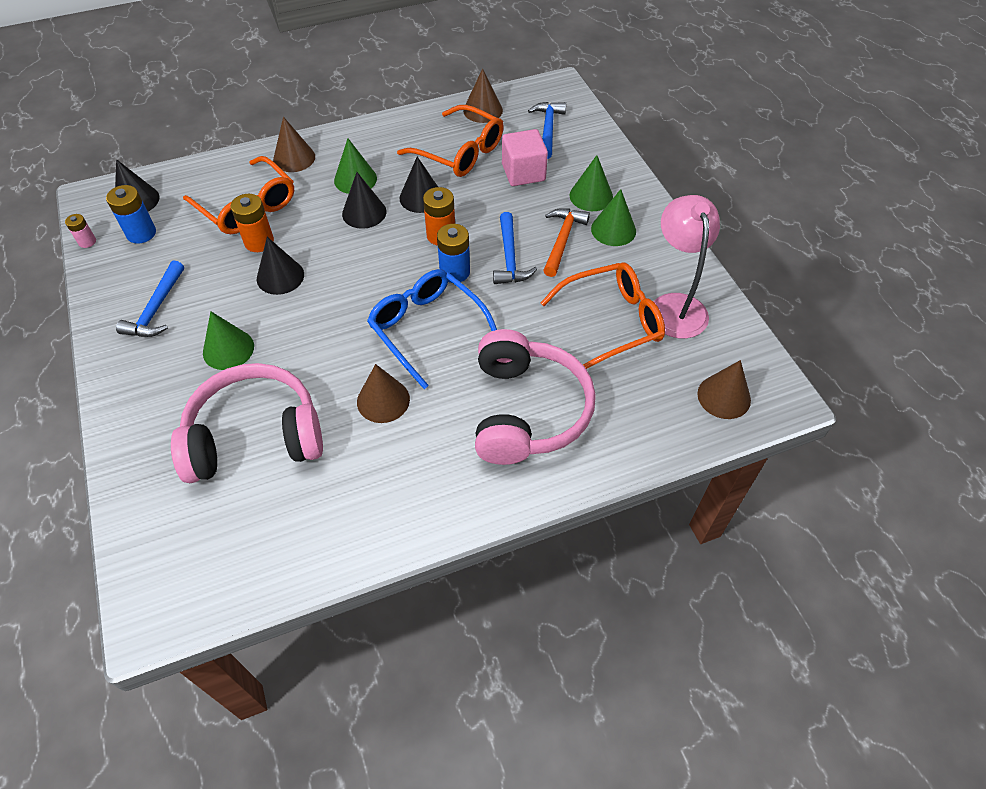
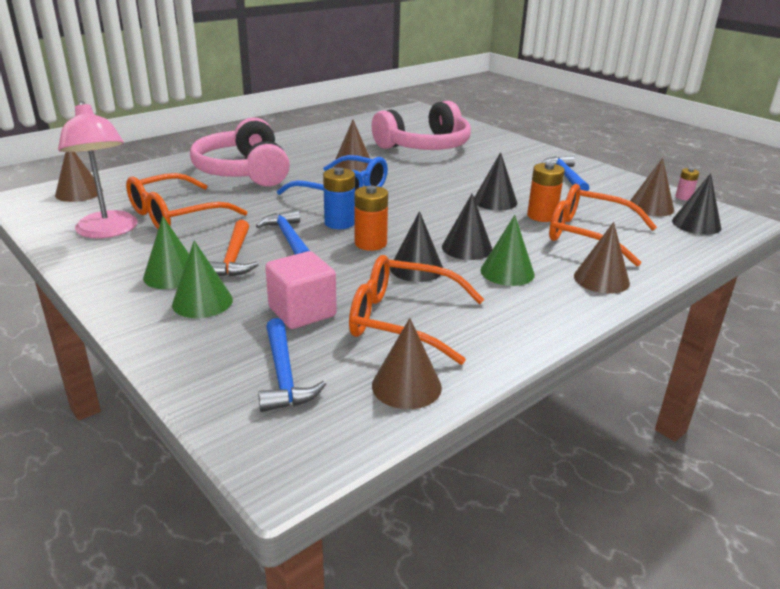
camera: 160 degrees right, 25 degrees down
blue battery [106,185,156,244] -> brown cone [630,158,674,216]
green cone [203,311,254,370] -> none

